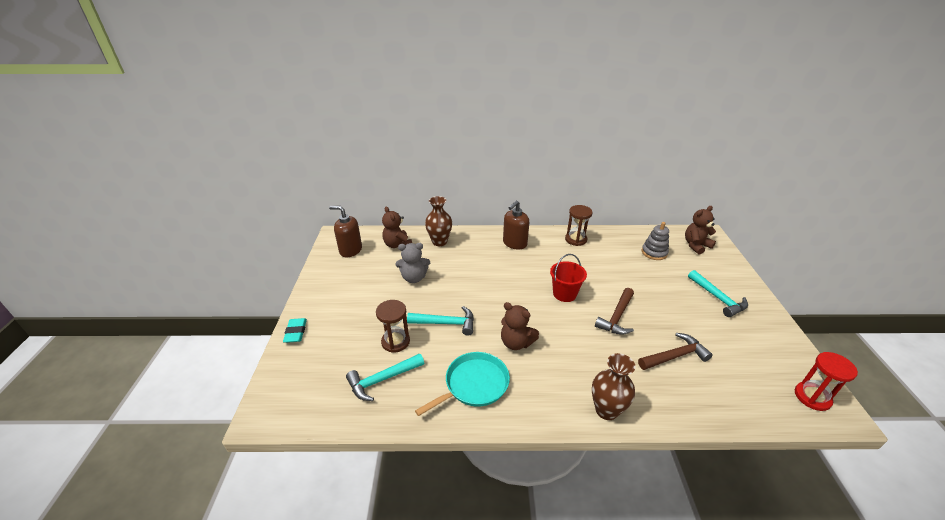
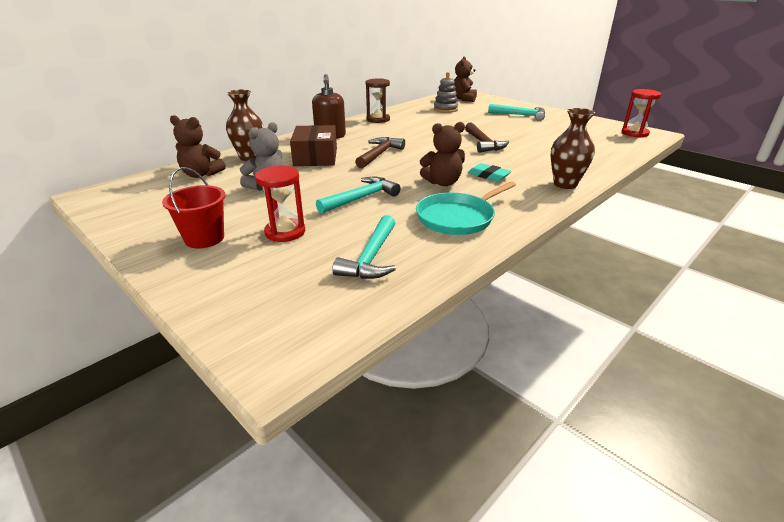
camera: 45 degrees left, 5 degrees down
turquoise eraser [283,318,307,343] -> turquoise eraser moved to [468,163,512,181]
brown soap dispenser [329,206,362,257] -> none
brown hourglass [376,300,410,353] -> none
turquoise pan [415,352,510,416] -> turquoise pan turned 135 degrees counterclockwise [416,181,516,235]
red bucket [550,254,587,302] -> red bucket moved to [162,167,226,249]
brown hammer [638,333,713,370] -> brown hammer moved to [355,137,405,169]
none -> red hourglass [255,166,305,242]
none -> brown box [290,125,337,166]

